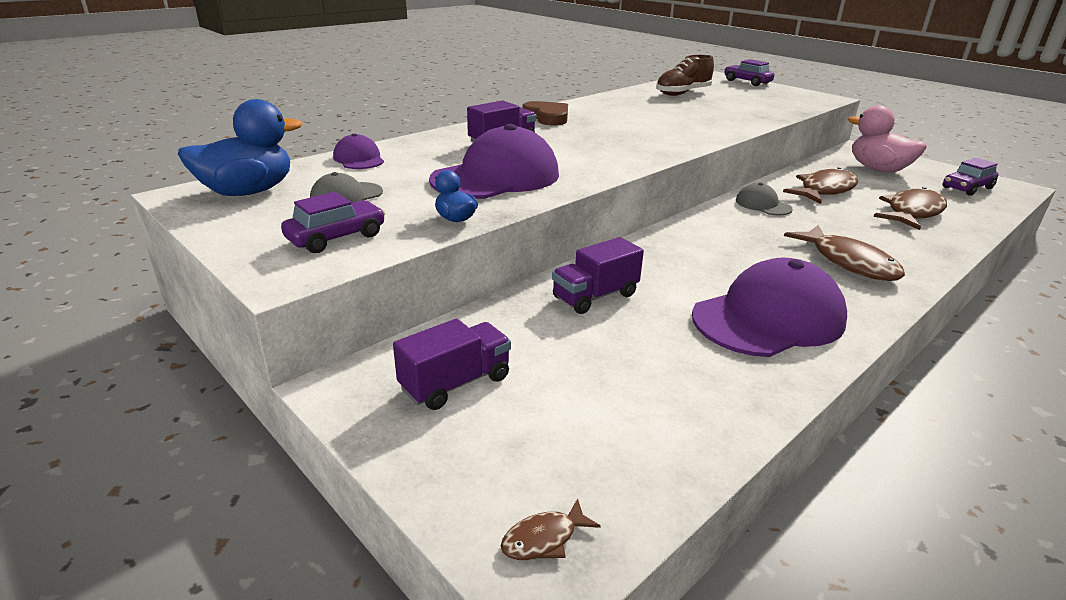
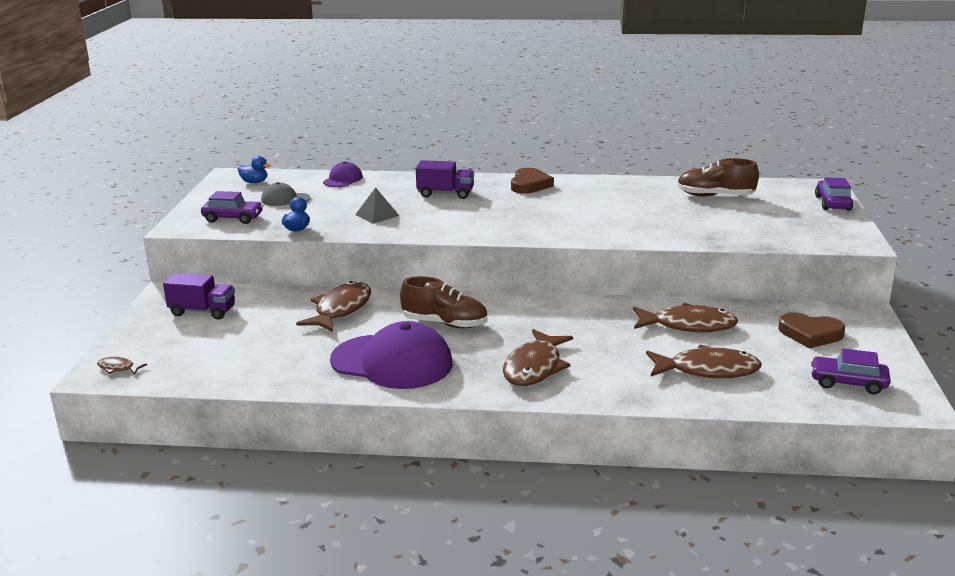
camera: 50 degrees right, 5 degrees down
blue duck [178,99,302,196] -> blue duck [238,156,271,183], size x0.49
purple cap [429,124,559,199] -> grey pyramid [355,187,399,224]
purple truck [552,237,644,314] -> brown fish [296,281,371,332]
grey cap [736,183,793,215] -> none
pink duck [848,105,927,172] -> brown heart [778,312,845,348]
none -> brown shoe [400,276,488,328]

